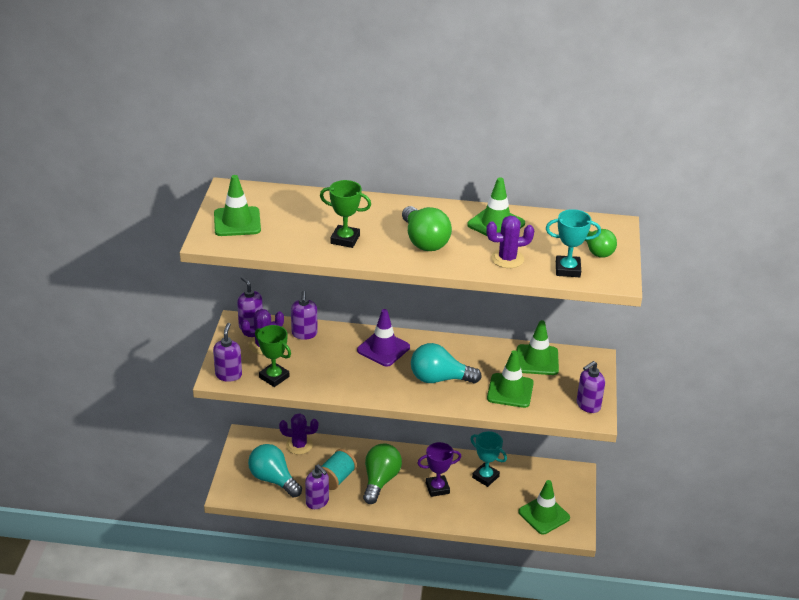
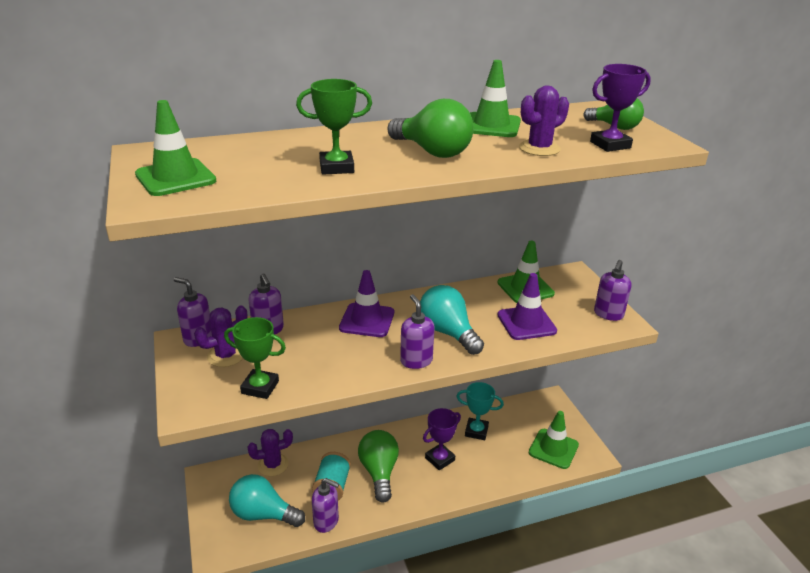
camera: 25 degrees left, 5 degrees down
purple soap dispenser [213,323,242,382] -> purple soap dispenser moved to [400,294,435,369]
turquoise light bulb [411,343,482,384] -> turquoise light bulb turned 75 degrees clockwise [420,285,484,355]
green traffic cone [487,350,534,408] -> purple traffic cone [497,273,557,340]
turquoise trophy [546,209,601,277] -> purple trophy [590,64,651,152]

